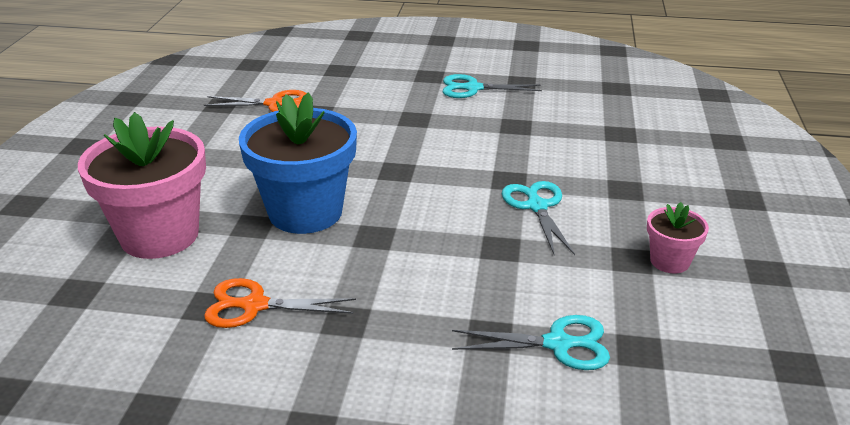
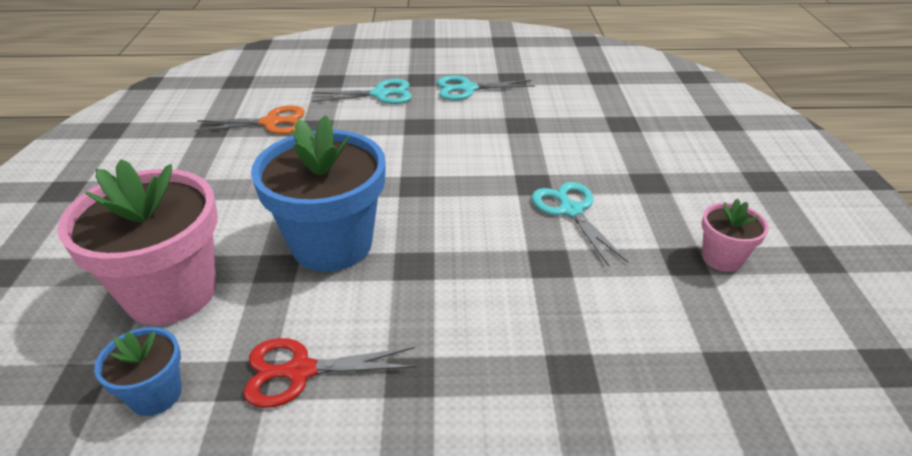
camera: 10 degrees left, 5 degrees up
orange scissors [204,278,356,328] -> red scissors [243,338,417,408]
turquoise scissors [452,315,610,370] -> turquoise scissors moved to [312,79,412,104]
none -> blue flower pot [94,327,182,416]

